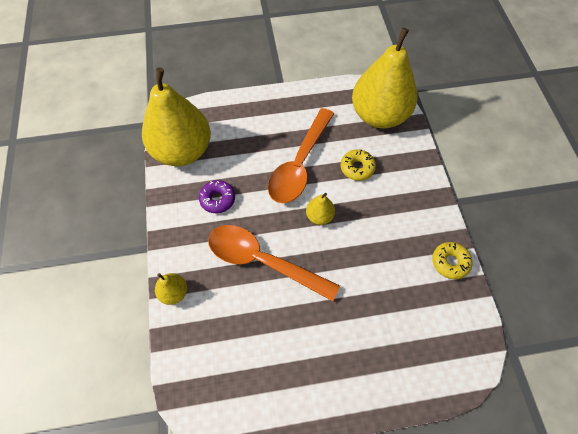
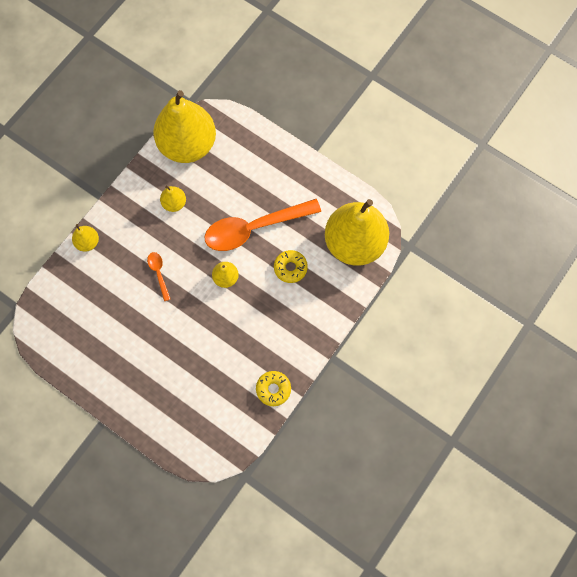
camera: 45 degrees right, 10 degrees up
purple donut [199,180,235,213] -> yellow pear [160,186,186,212]
orange spoon [208,225,340,301] -> orange spoon [147,252,170,301], size x0.43

